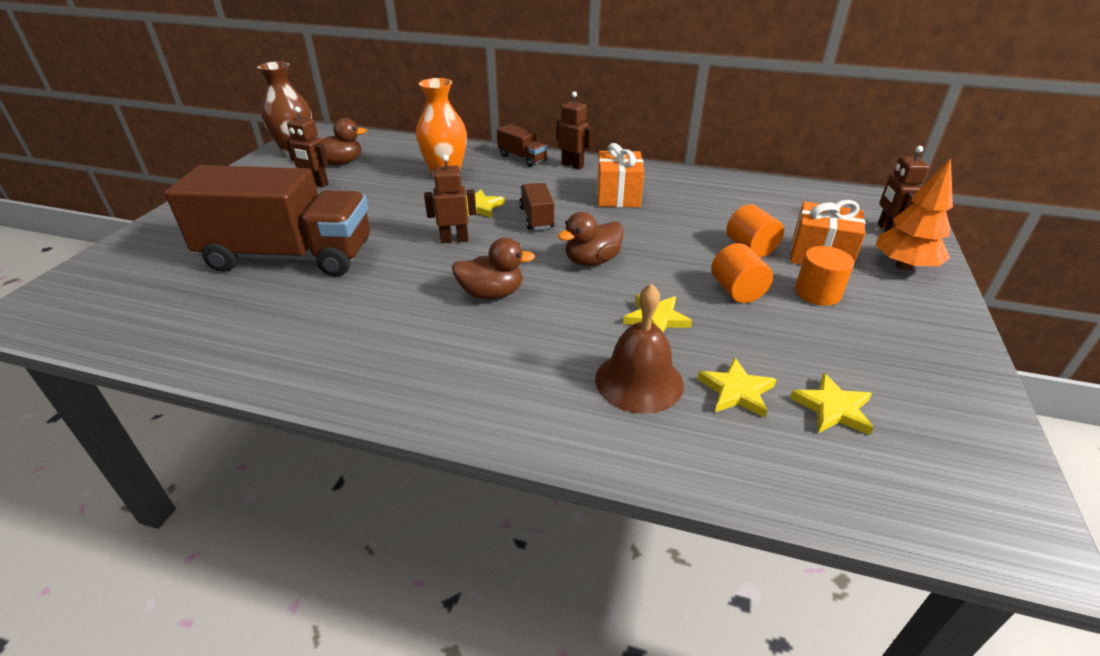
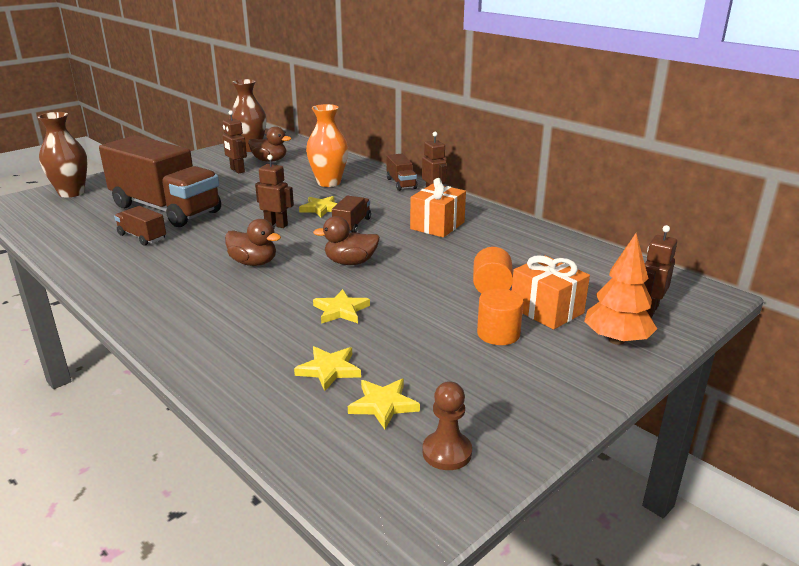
camera: 30 degrees right, 10 degrees down
brown bell [595,283,684,414] -> none
orange cylinder [711,243,773,303] -> none
none -> brown vase [38,112,88,198]
none -> brown truck [114,206,166,246]
none -> brown pawn [423,381,472,470]

